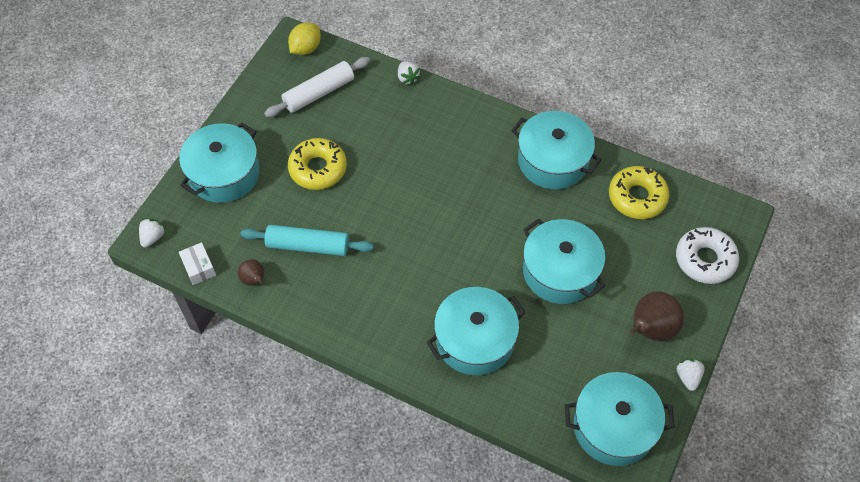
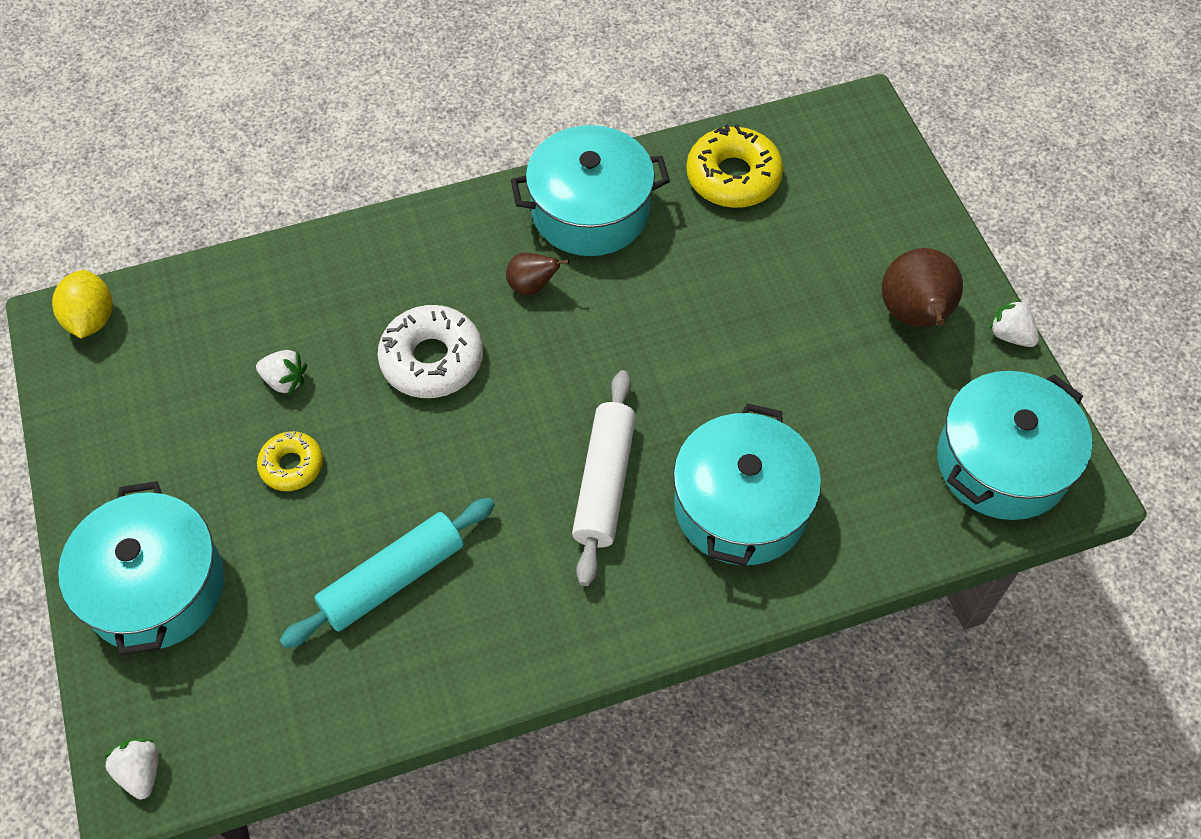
camera: 45 degrees left, 0 degrees up
white box [179,242,216,285] -> none
brown pear [238,259,264,286] -> brown pear moved to [506,253,569,295]
white rolling pin [264,57,370,117] -> white rolling pin moved to [572,370,636,586]
yellow donut [288,138,347,190] -> yellow donut [257,431,323,491], size x0.60
white strawberry [398,61,421,85] -> white strawberry moved to [256,350,307,395]
turquoise pot [523,219,605,304] -> none
white donut [676,227,739,284] -> white donut moved to [377,305,483,398]

